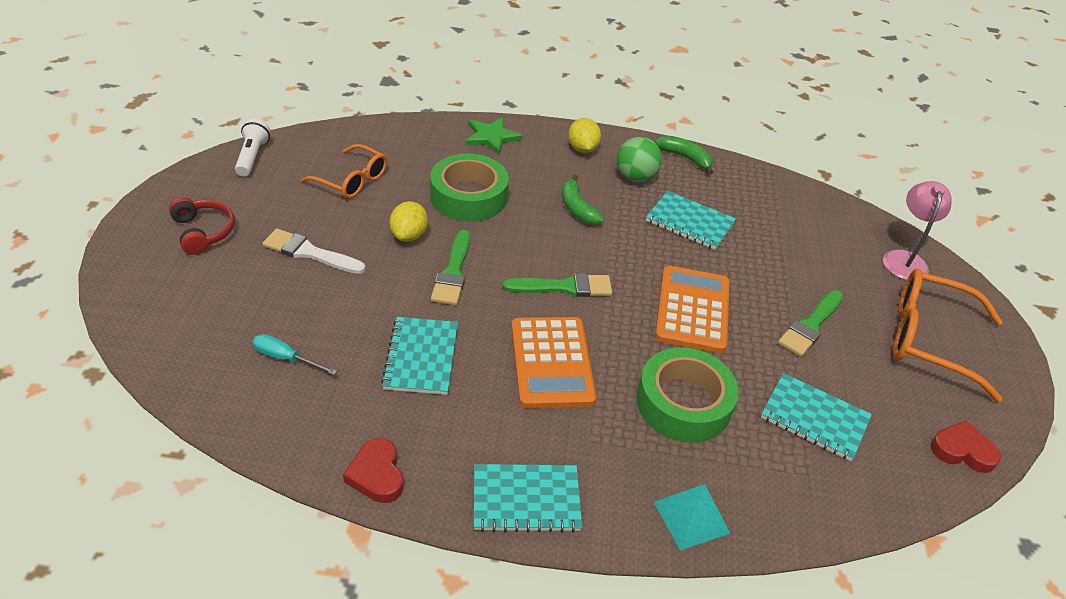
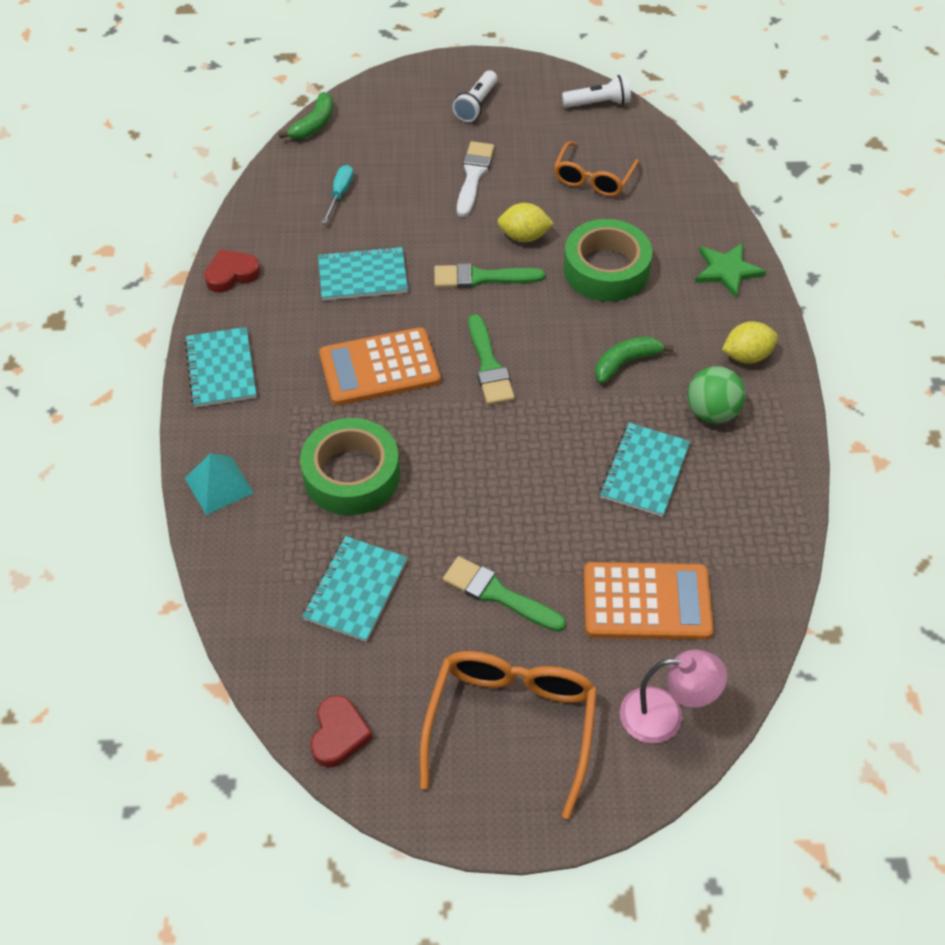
camera: 85 degrees right, 10 degrees up
red headphones [169,197,235,255] -> white flashlight [452,70,497,122]
green banana [655,136,713,174] -> green banana moved to [279,92,333,139]
orange calculator [655,266,730,353] -> orange calculator moved to [584,562,714,640]

